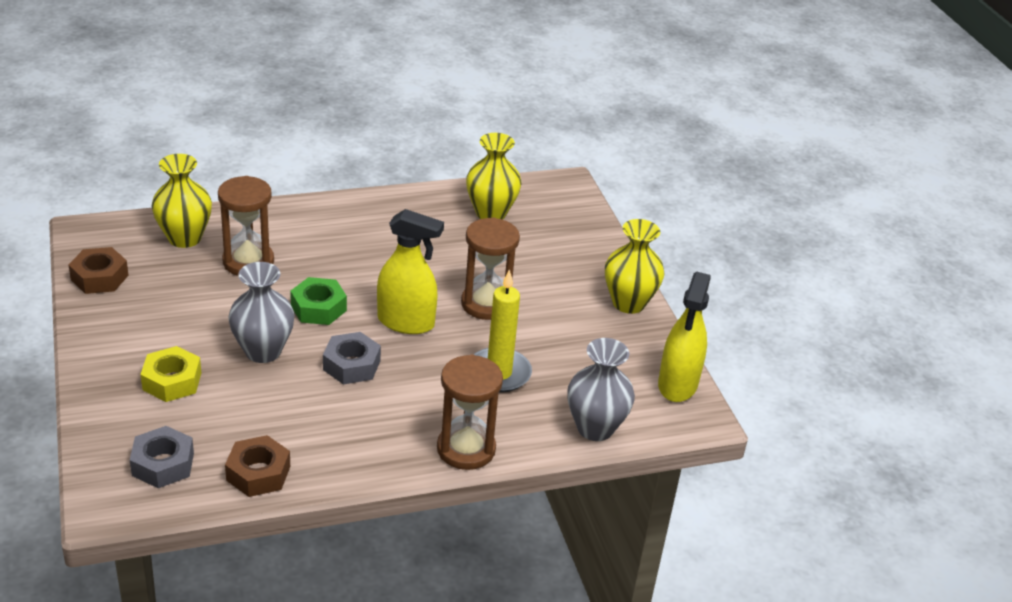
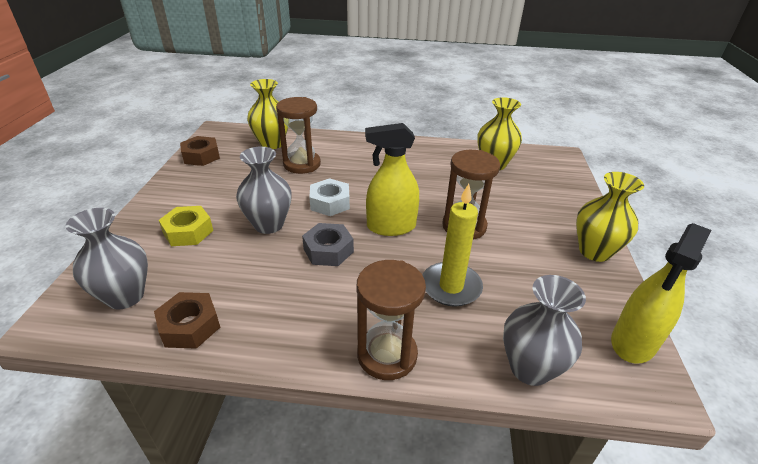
camera: 25 degrees right, 0 degrees up
grey nut [130,426,194,488] -> grey vase [66,208,148,310]
green nut [290,277,347,325] -> white nut [309,178,350,216]
yellow spray bottle [377,209,444,334] -> yellow spray bottle turned 135 degrees clockwise [365,123,419,236]

